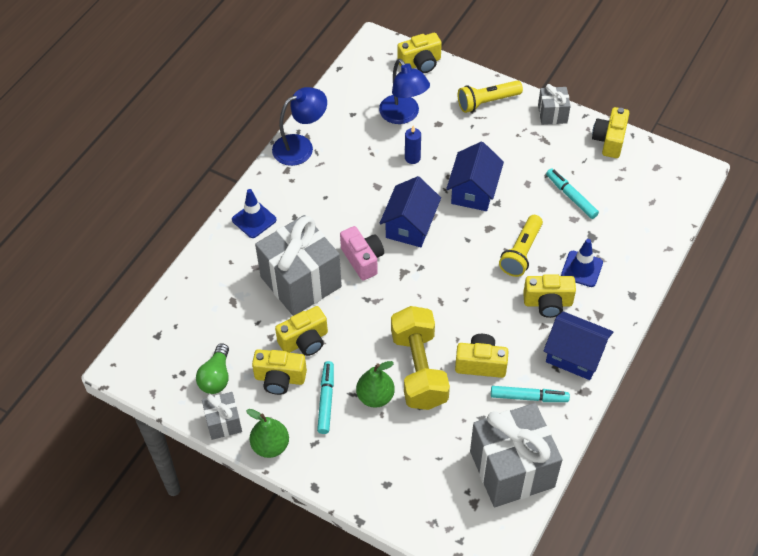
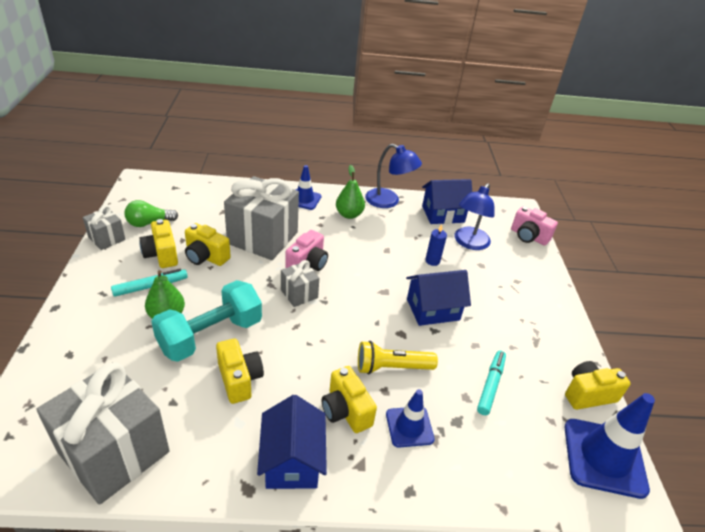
camera: 55 degrees right, 15 degrees down
green pear [246,409,289,458] -> green pear moved to [336,165,365,219]
blue house [380,176,441,247] -> blue house moved to [422,179,472,224]
yellow dumbbell [391,306,450,410] -> turquoise dumbbell [151,280,262,362]
yellow camera [397,33,442,73] -> pink camera [511,206,558,246]
yellow flashlight [458,80,523,113] -> none
turquoise marker [491,386,570,402] -> none
grey gift [538,84,571,125] -> grey gift moved to [281,260,319,307]
none -> blue traffic cone [564,393,655,499]

